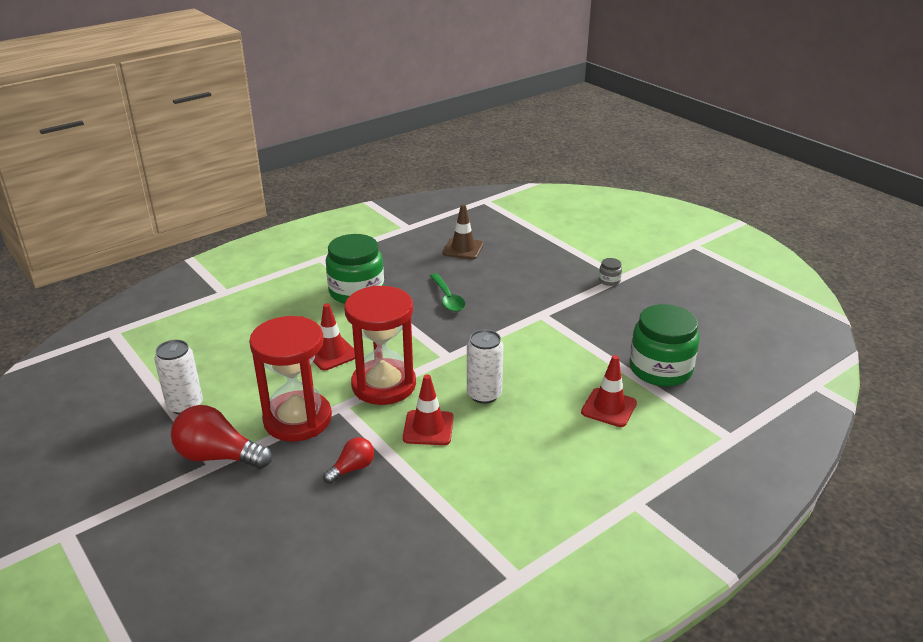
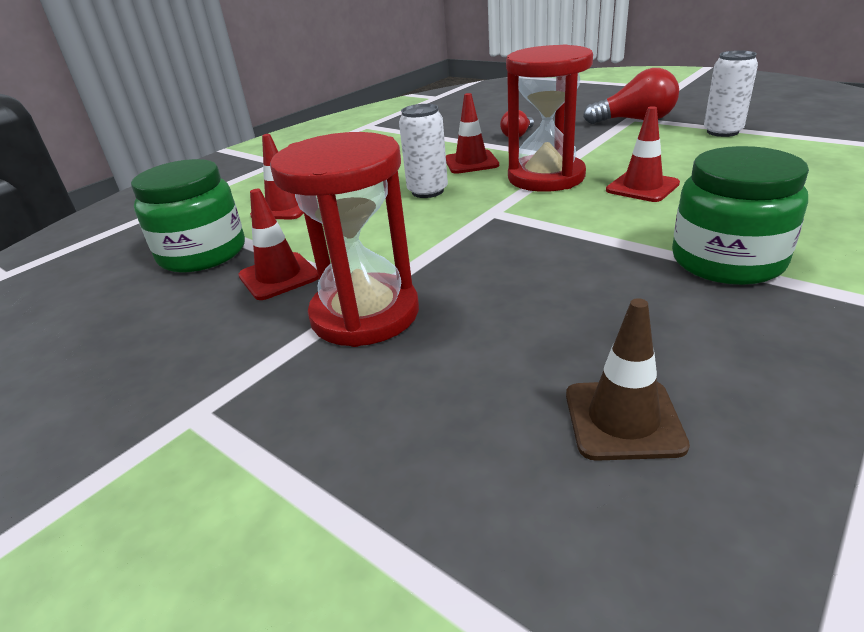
camera: 170 degrees right, 0 degrees up
red hourglass [249,316,332,442] -> red hourglass moved to [270,132,419,347]
green spoon [430,273,466,312] -> none
grey jar [599,258,622,286] -> none
none -> red traffic cone [238,189,319,300]

